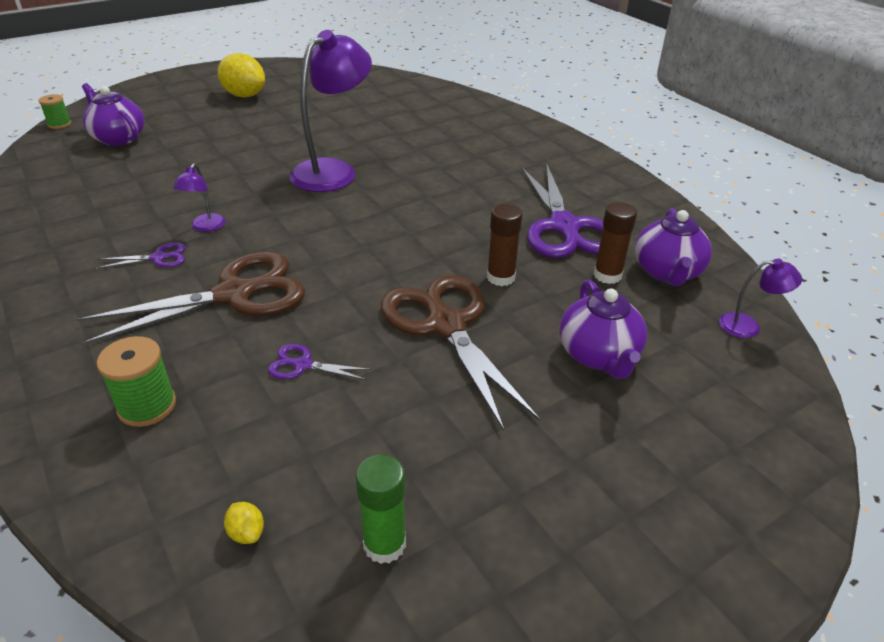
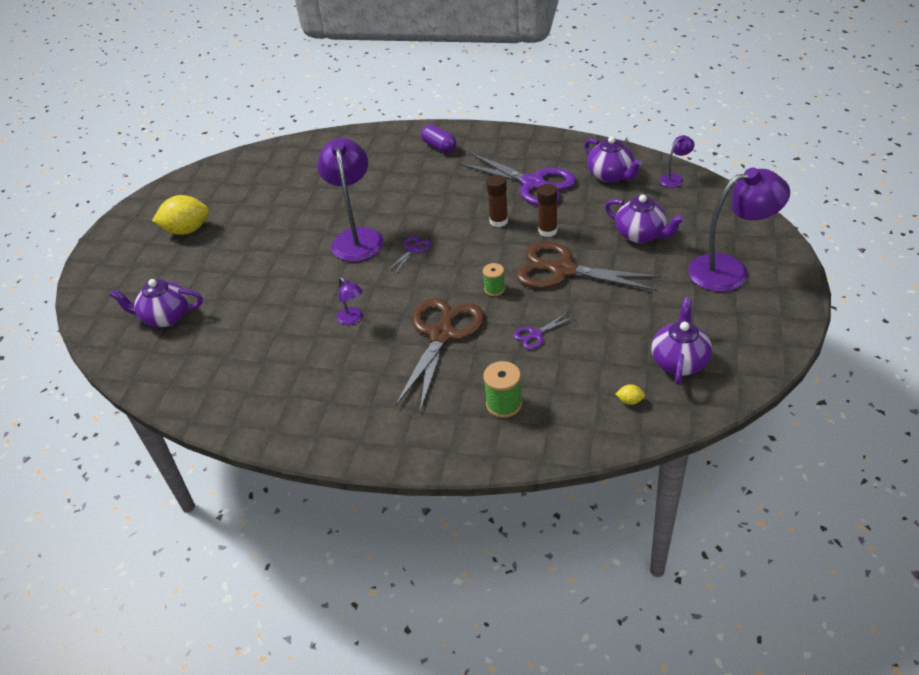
camera: 40 degrees left, 5 degrees up
green spool [39,94,71,129] -> green spool moved to [483,263,505,296]
purple scissors [96,242,186,268] -> purple scissors moved to [387,236,431,274]
green glue stick [356,454,406,564] -> purple teapot [651,298,712,385]
brown glue stick [593,202,637,284] -> brown glue stick moved to [486,175,508,227]
none -> purple capsule [421,125,456,153]
none -> purple lamp [688,168,790,292]

